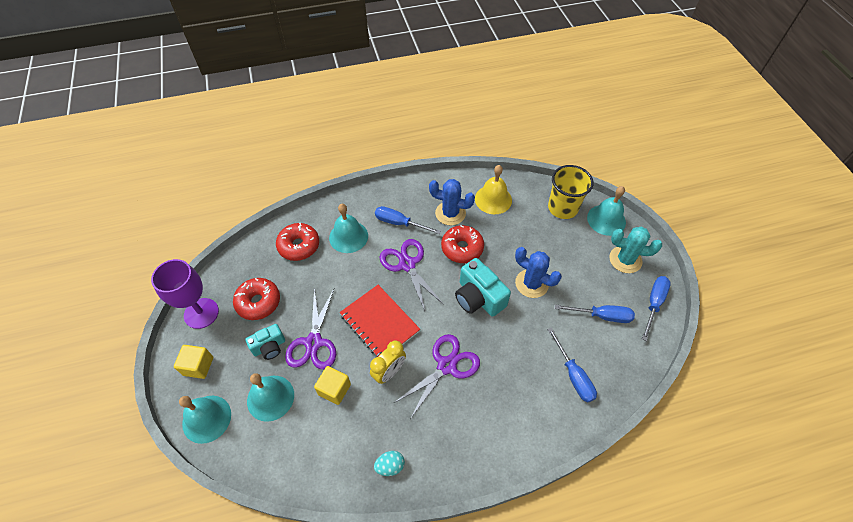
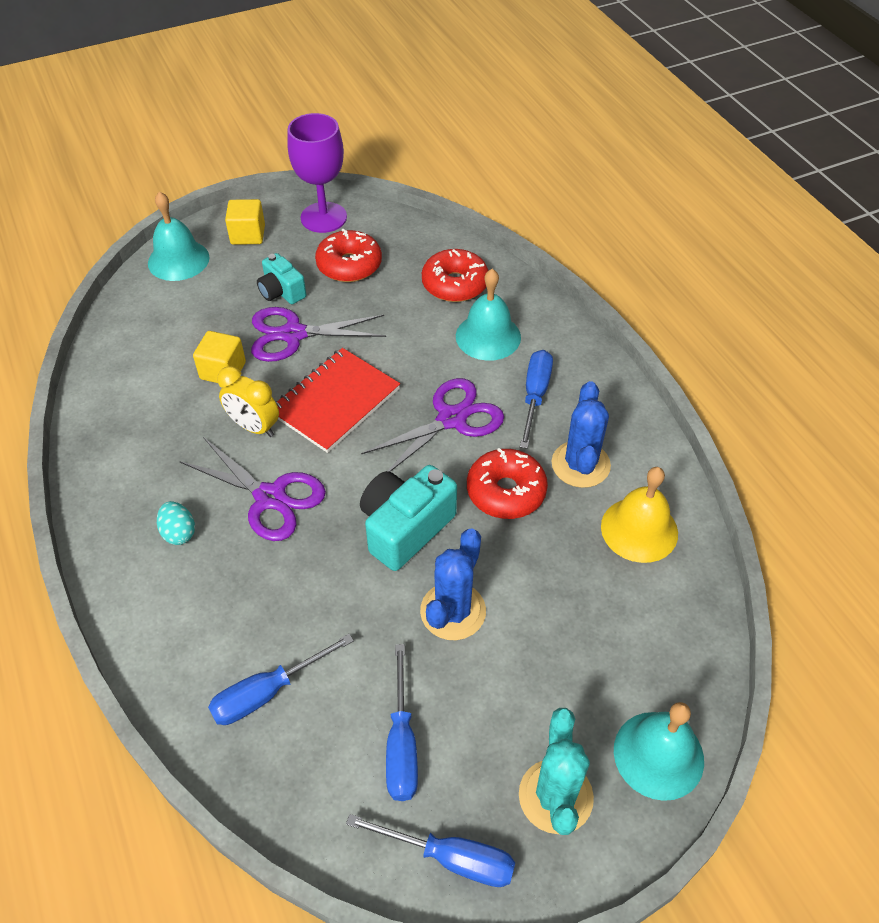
camera: 80 degrees right, 5 degrees down
turquoise bell [247,373,294,422] -> none
turquoise egg [374,451,405,476] -> turquoise egg moved to [157,501,195,545]
yellow cup [548,165,594,219] -> none

